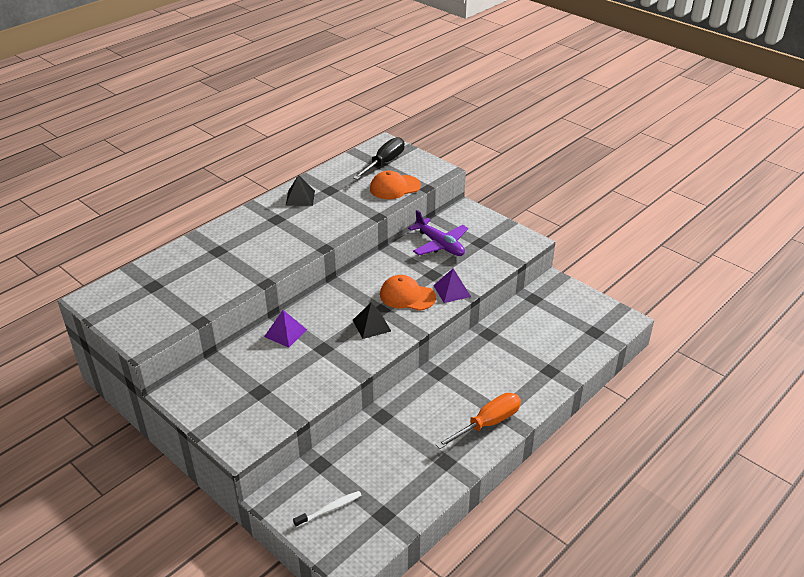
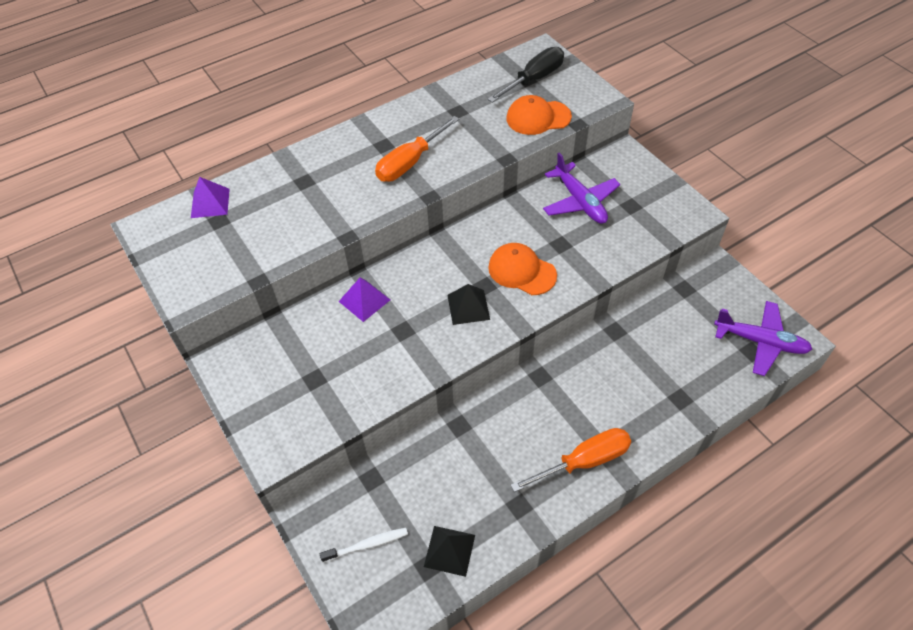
camera: 15 degrees right, 15 degrees up
black pyramid [286,175,315,206] -> black pyramid moved to [424,526,475,577]
purple pyramid [433,268,471,303] -> purple pyramid moved to [191,177,230,218]
none -> orange screwdriver [375,116,459,182]
none -> purple plane [714,301,813,376]

